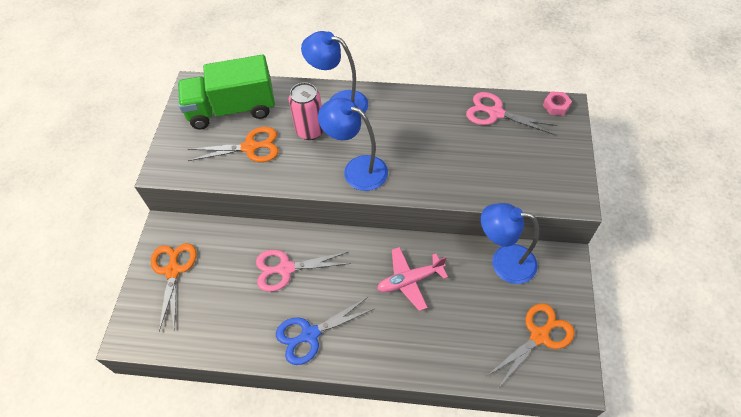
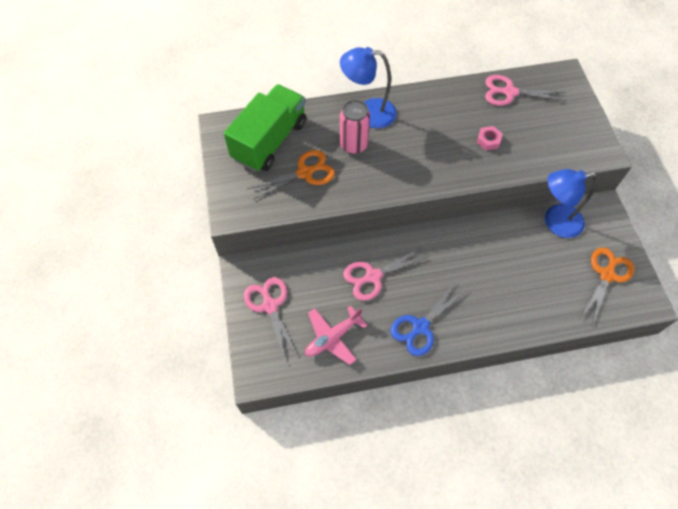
camera: 20 degrees left, 5 degrees up
orange scissors [151,243,197,331] -> pink scissors [244,277,299,362]
green truck [178,55,275,129] -> green truck turned 150 degrees clockwise [224,84,306,172]
blue lamp [318,98,388,191] -> none
pink plane [377,247,448,311] -> pink plane moved to [305,305,368,365]
pink nut [543,91,572,115] -> pink nut moved to [476,126,503,151]

